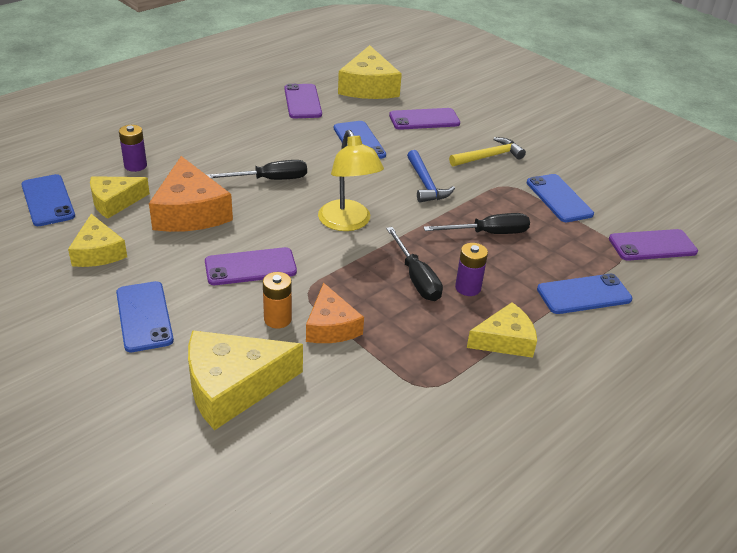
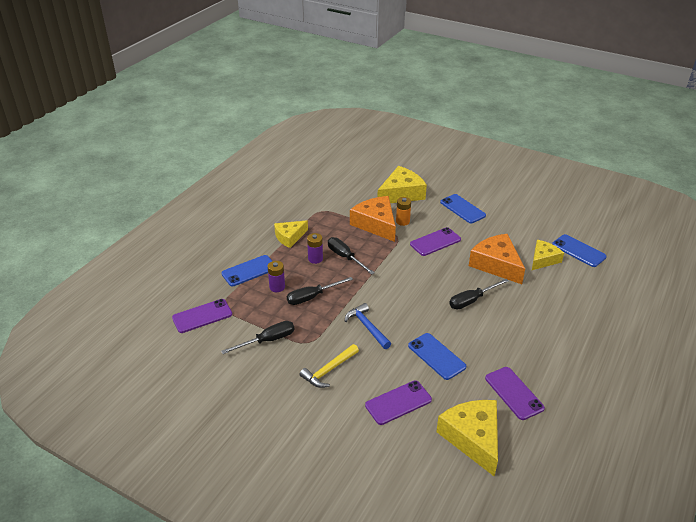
camera: 165 degrees right, 0 degrees up
yellow cheese [68,214,127,267] -> none
purple battery [119,125,147,172] -> purple battery moved to [268,261,285,292]
orange cheese [306,283,364,343] -> orange cheese [350,196,396,242], size x1.58
yellow lamp [318,130,384,231] -> none
blue phone [527,174,594,222] -> black screwdriver [221,321,295,354]

